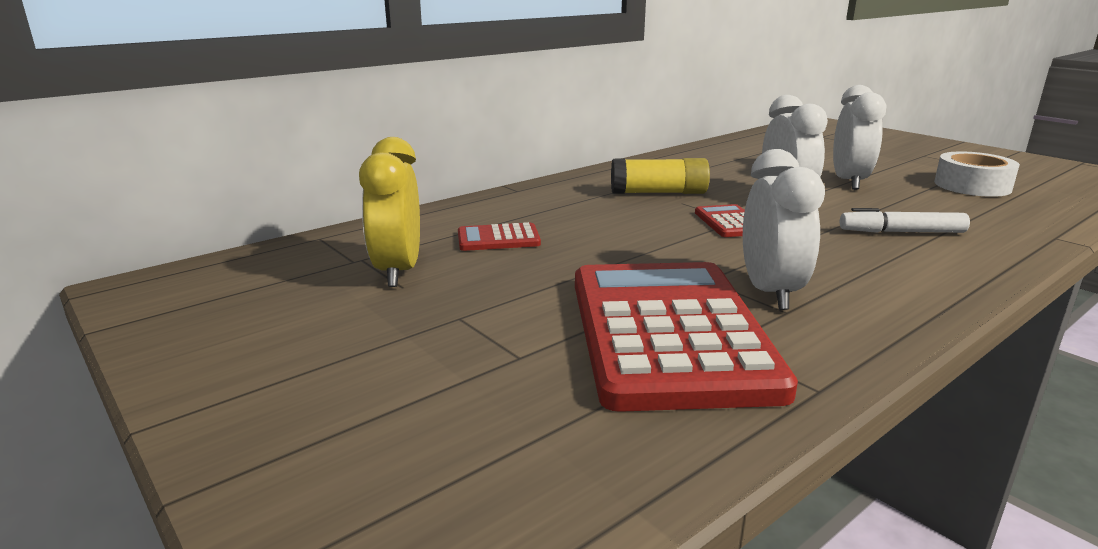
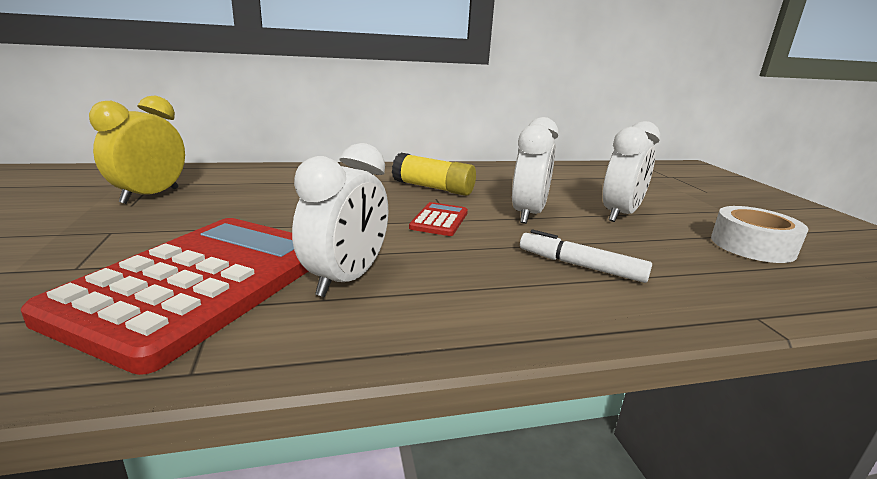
camera: 25 degrees right, 0 degrees up
red calculator [458,222,541,251] -> none

